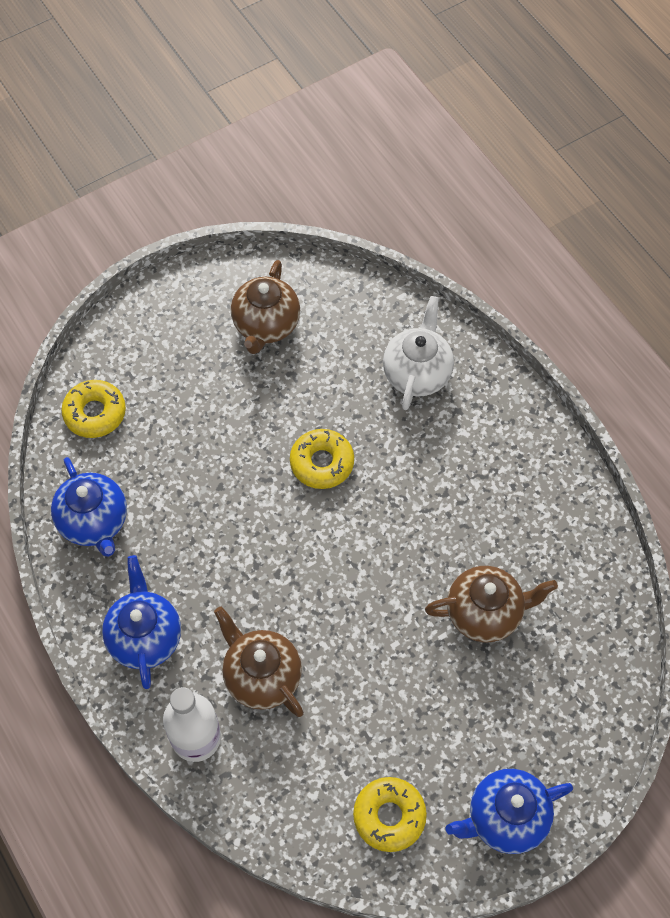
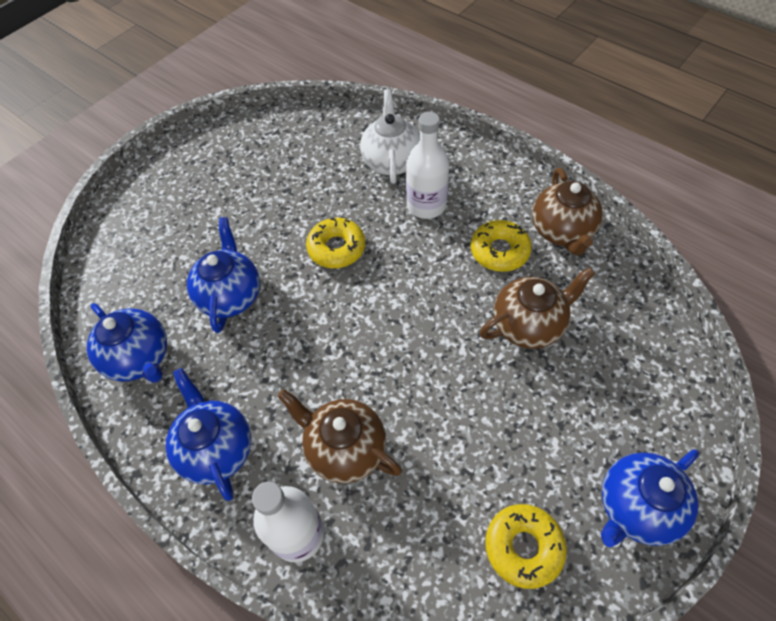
camera: 15 degrees left, 5 degrees down
yellow donut [61,380,126,438] -> yellow donut moved to [471,220,532,272]
brown teapot [231,260,300,354] -> brown teapot moved to [532,168,603,256]
none -> blue teapot [187,217,260,333]
none -> white bottle [406,112,449,219]

